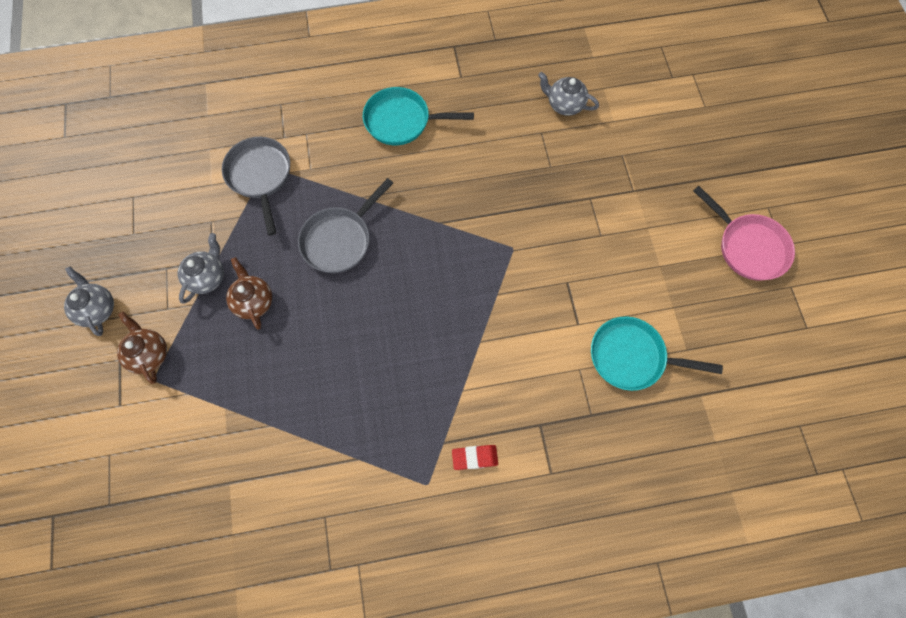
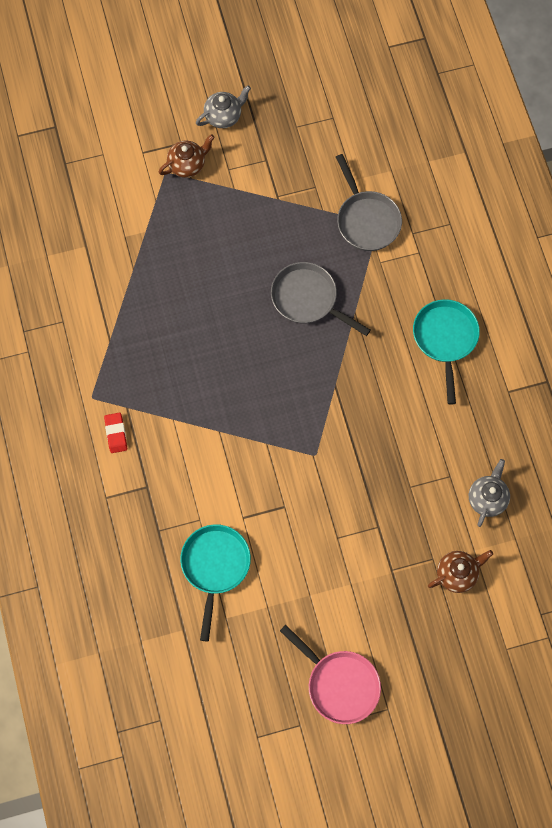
camera: 85 degrees right, 0 degrees up
grey teapot [178,233,224,304] -> none
grey pan [222,137,290,236] -> grey pan turned 90 degrees clockwise [336,154,402,251]
brown teapot [226,257,272,329] -> brown teapot moved to [428,550,493,593]
pink pan [693,186,795,281] -> pink pan turned 90 degrees counterclockwise [280,625,381,724]

